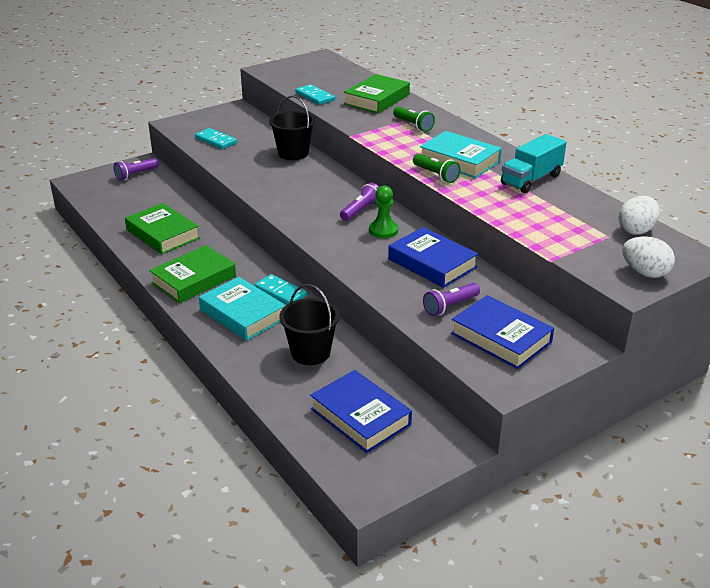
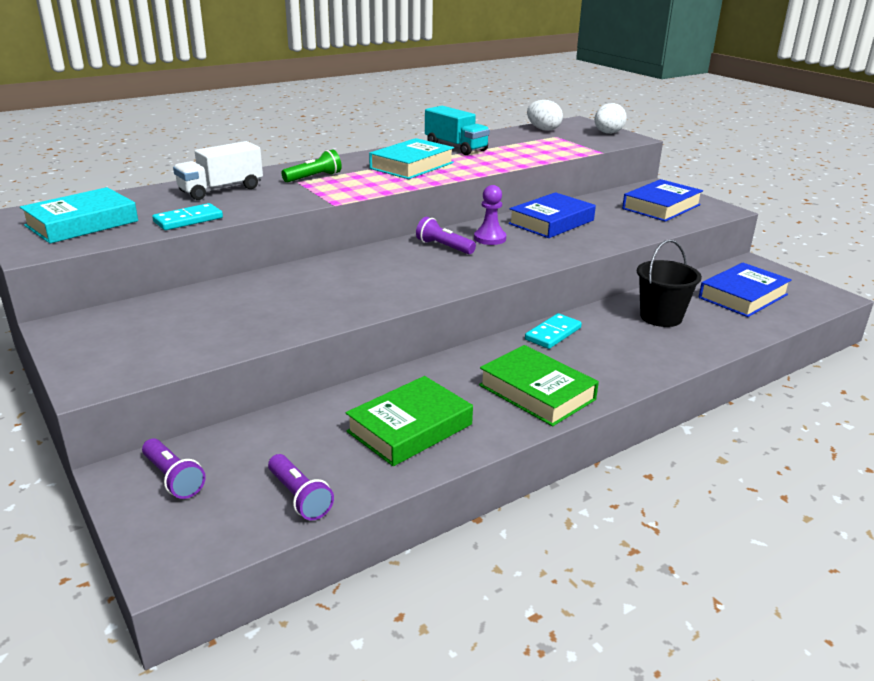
camera: 90 degrees left, 5 degrees down
turquoise domino [195,128,237,149] -> none
turquoise book [199,277,286,341] -> turquoise book moved to [20,187,138,244]
black bucket [269,96,315,160] -> none
green book [344,74,410,114] -> white truck [173,141,263,200]
green pawn [369,186,398,238] -> purple pawn [474,185,506,245]
green flashlight [413,154,461,183] -> none
purple flashlight [423,283,480,316] -> purple flashlight moved to [268,454,334,520]

